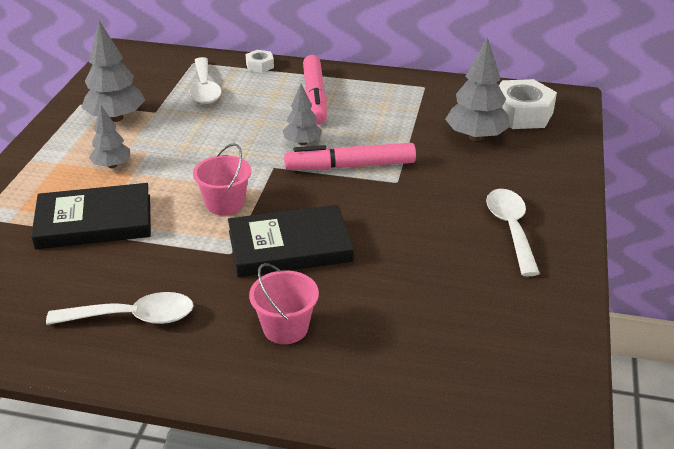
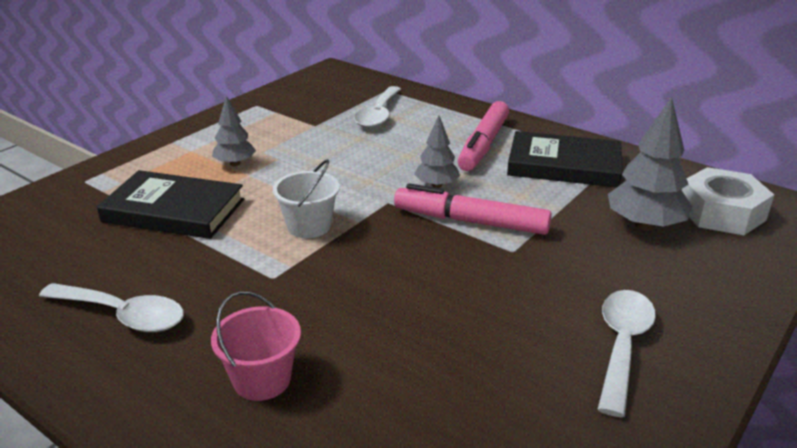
camera: 25 degrees right, 5 degrees down
grey tree [81,21,145,122] -> none
pink bucket [193,143,251,215] -> white bucket [273,159,340,238]
black book [228,205,354,277] -> black book moved to [507,131,622,187]
white nut [246,50,274,73] -> none

